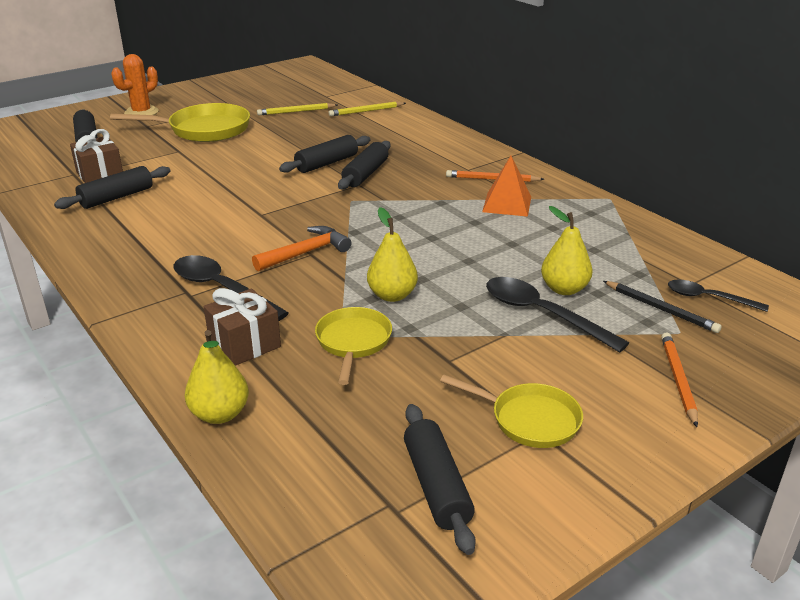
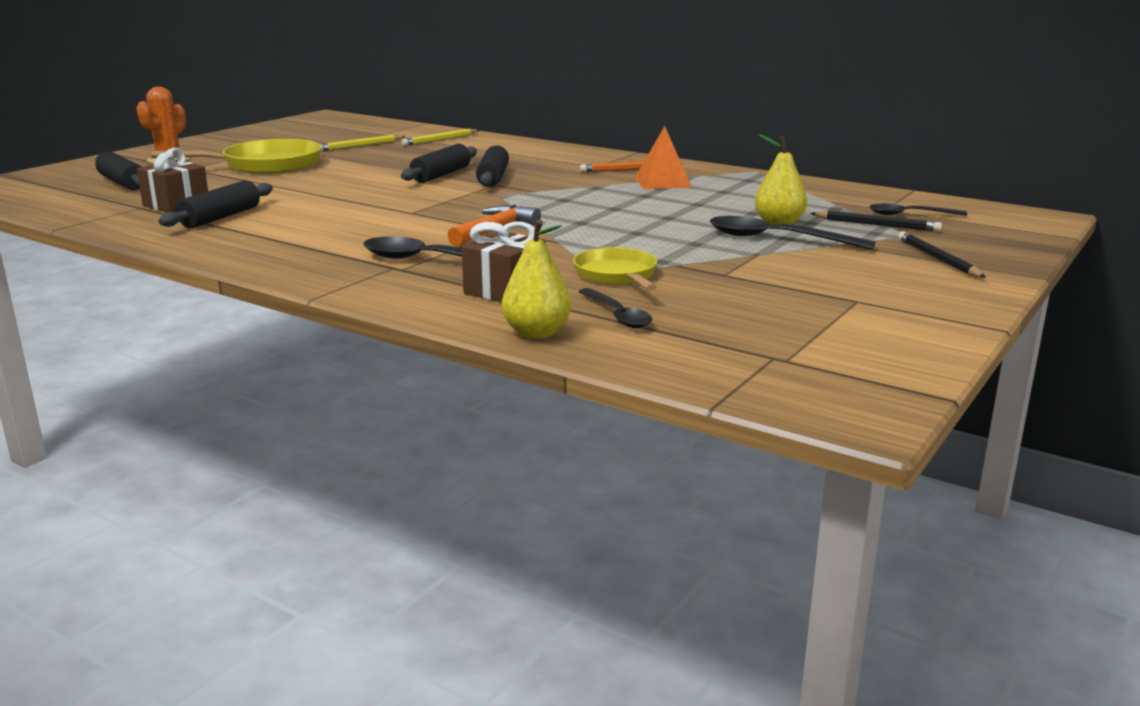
camera: 20 degrees left, 10 degrees down
yellow pear [367,207,418,302] -> none
black rolling pin [404,404,476,555] -> none
yellow pan [440,374,583,448] -> none
orange pencil [661,332,698,427] -> black pencil [898,231,986,278]
none -> black spoon [579,288,652,328]

